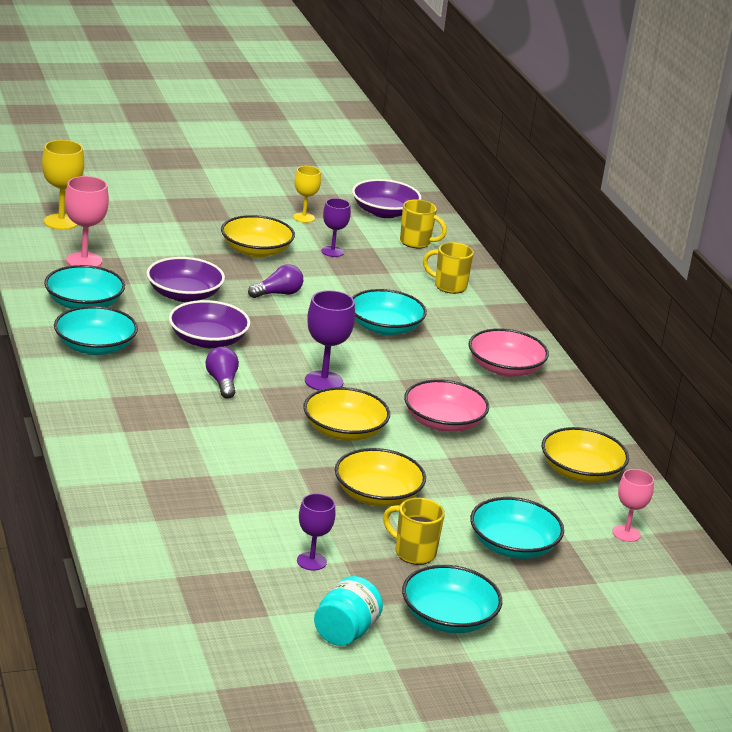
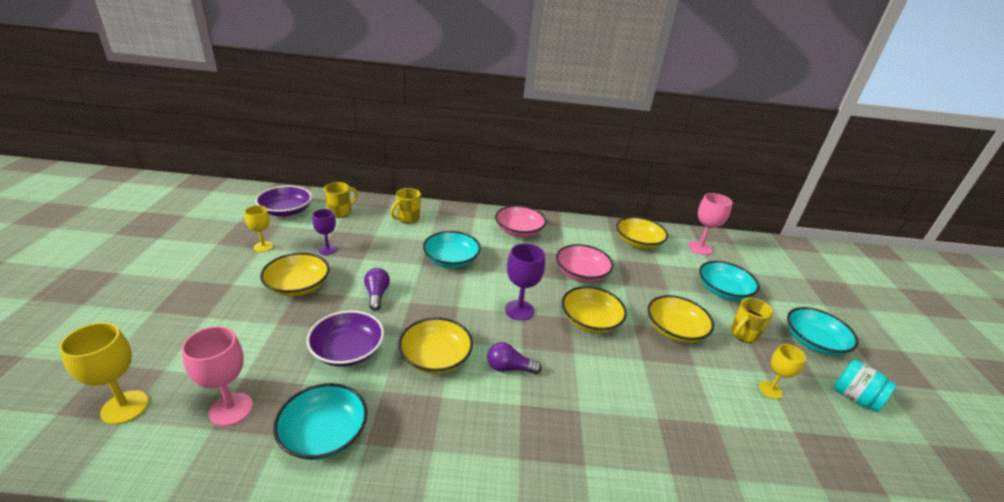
camera: 70 degrees left, 5 degrees up
turquoise bowl [54,306,138,355] -> none
purple bowl [169,300,250,348] -> yellow bowl [398,317,473,374]
purple goblet [297,493,336,571] -> yellow goblet [759,344,806,399]
pink goblet [612,469,654,542] -> pink goblet [688,193,733,255], size x1.51

